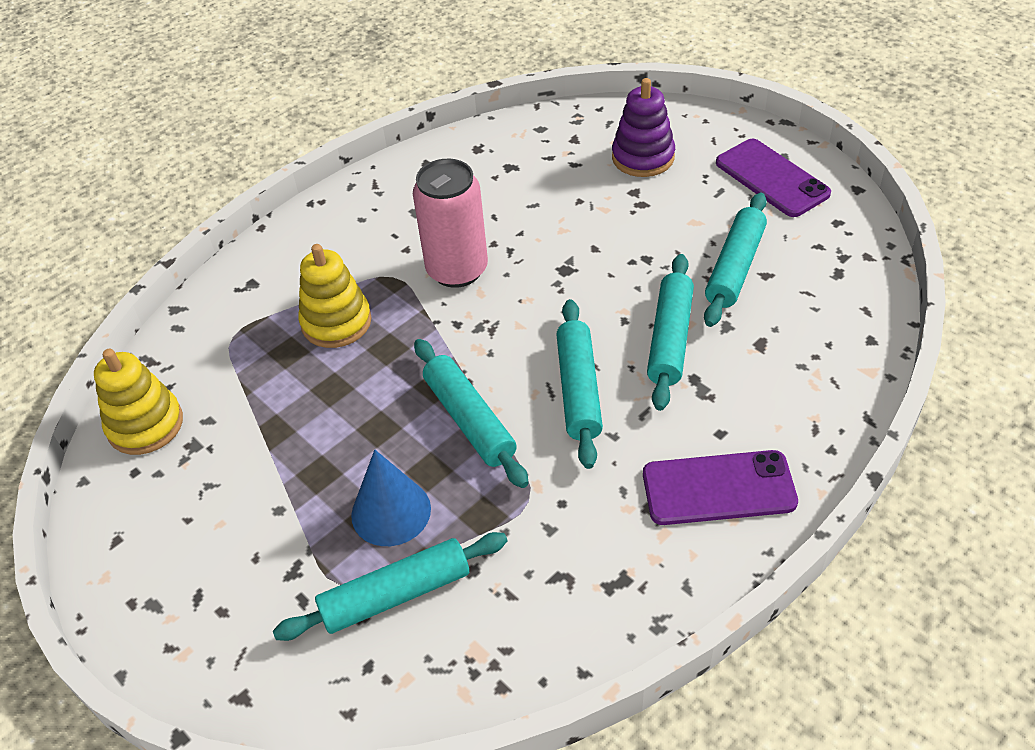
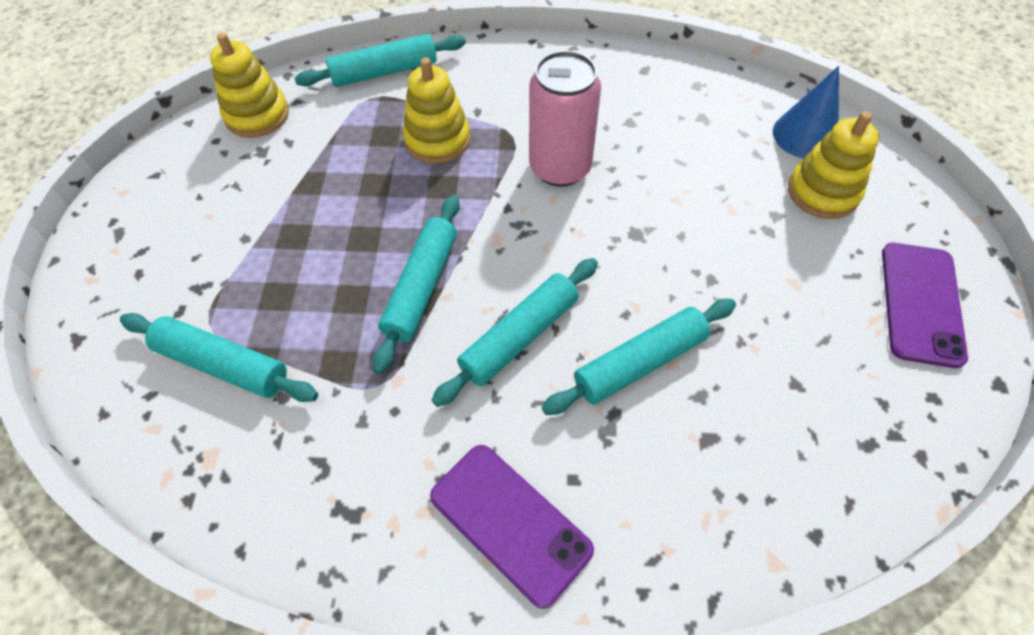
camera: 45 degrees right, 10 degrees up
blue cone [351,450,431,546] -> blue cone moved to [773,66,839,159]
purple stacking toy [612,78,675,177] -> yellow stacking toy [788,111,879,219]
turquoise rolling pin [704,193,767,327] -> turquoise rolling pin moved to [294,34,466,87]

